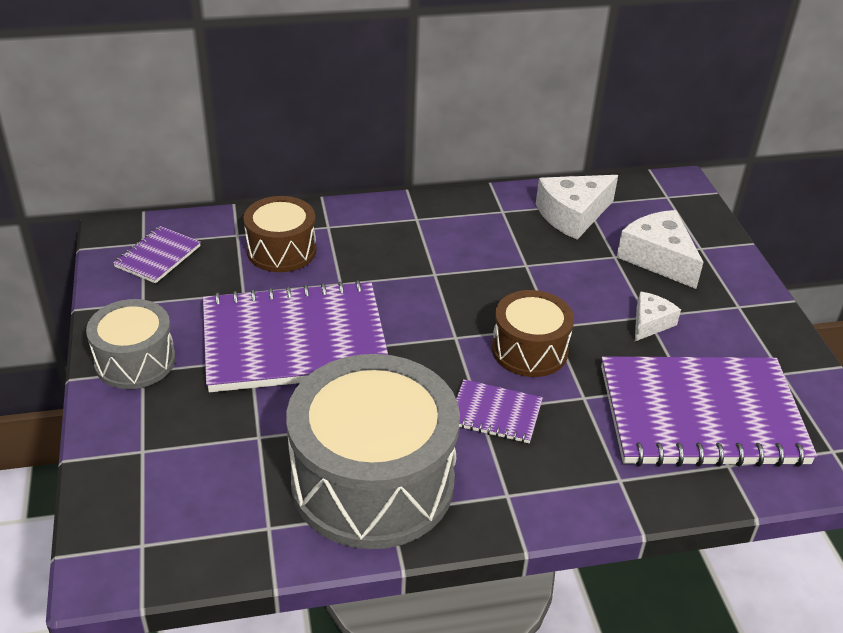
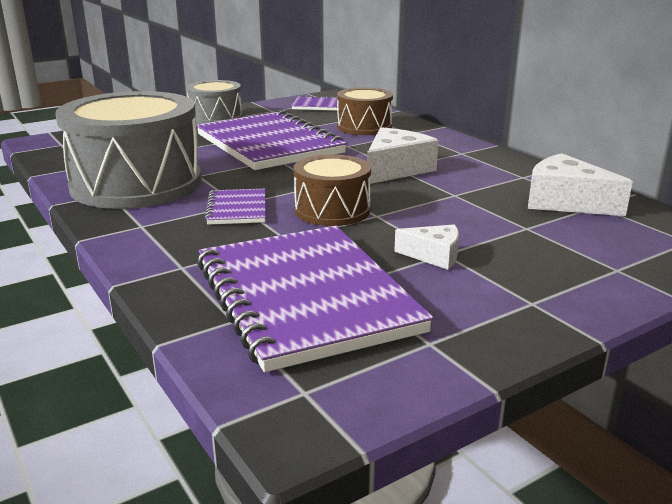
camera: 70 degrees right, 15 degrees down
white cheese [616,210,704,289] -> white cheese moved to [367,127,439,184]

